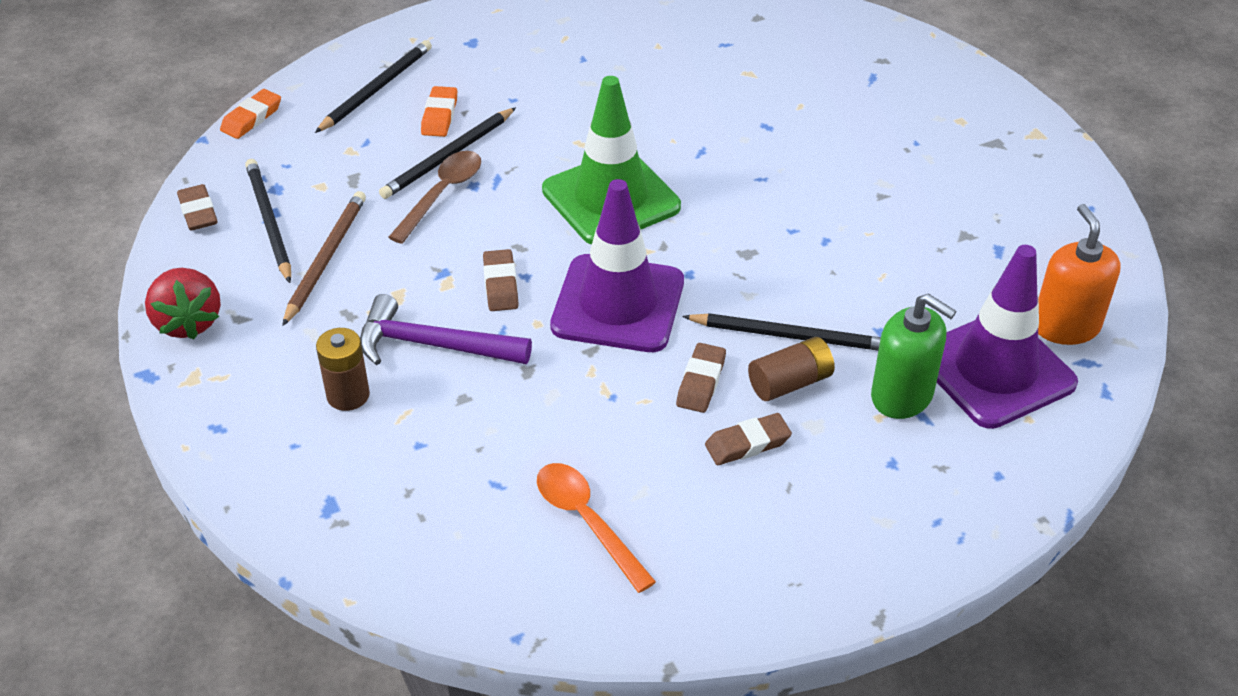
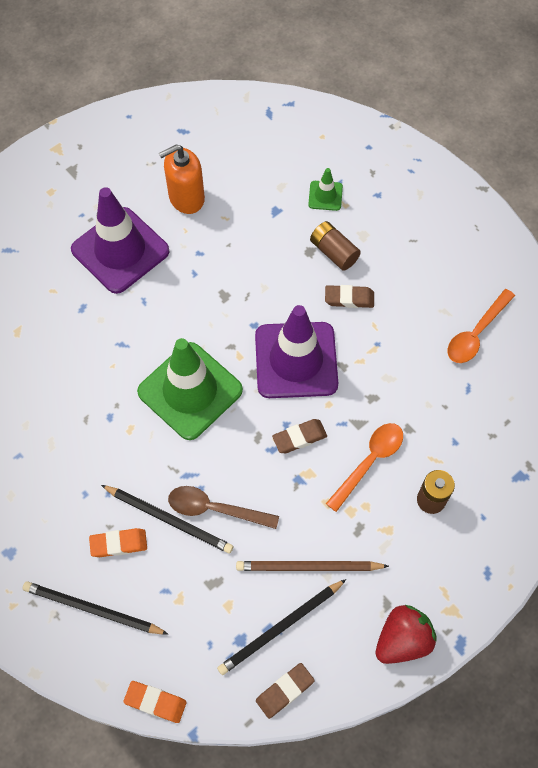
camera: 105 degrees left, 20 degrees up
purple hammer [360,294,532,365] -> orange spoon [326,423,403,512]
black pencil [682,313,881,351] -> none
brown eraser [705,413,792,465] -> none
green soap dispenser [871,293,957,419] -> green traffic cone [308,168,343,211]
purple traffic cone [937,245,1078,429] -> purple traffic cone moved to [71,187,170,294]
orange soap dispenser [1038,204,1120,345] -> orange soap dispenser moved to [159,144,205,214]

